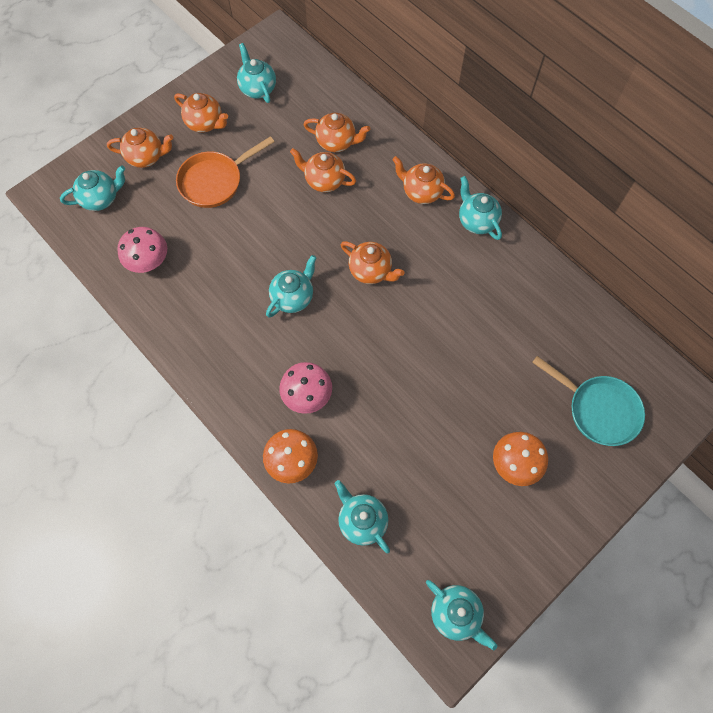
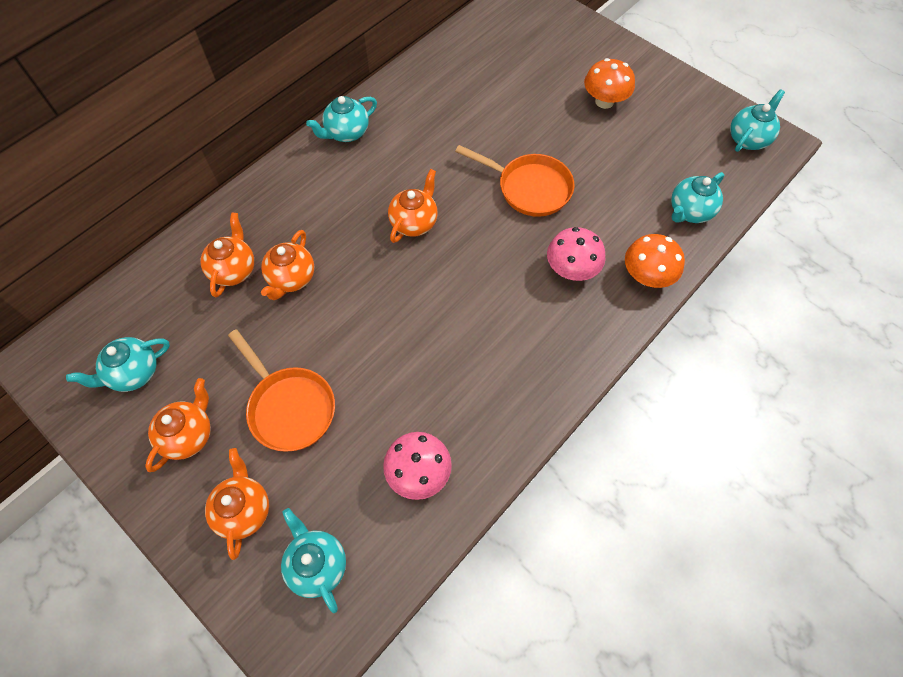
camera: 95 degrees left, 5 degrees down
turquoise teapot [266,255,317,317] -> none
orange teapot [392,156,455,204] -> none
turquoise pan [532,356,645,446] -> none
none -> orange pan [455,145,575,217]

